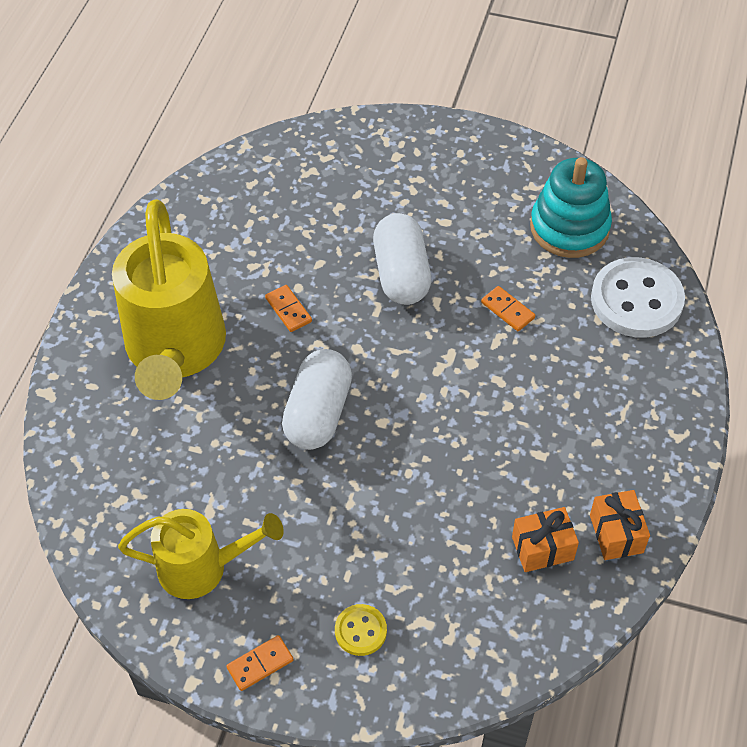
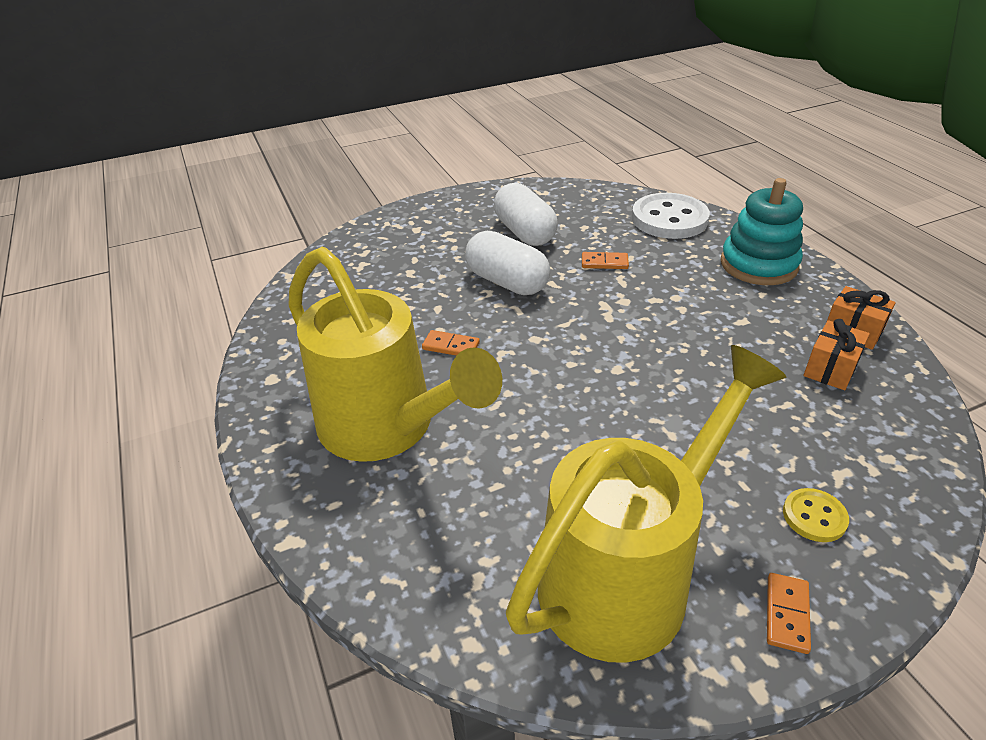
camera: 40 degrees left, 15 degrees down
yellow watering can [118,509,284,599] -> yellow watering can [506,345,787,663], size x1.70
white capsule [282,349,352,450] -> white capsule moved to [494,183,558,246]
turquoise stacking toy [530,157,612,258] -> turquoise stacking toy moved to [721,178,803,285]

